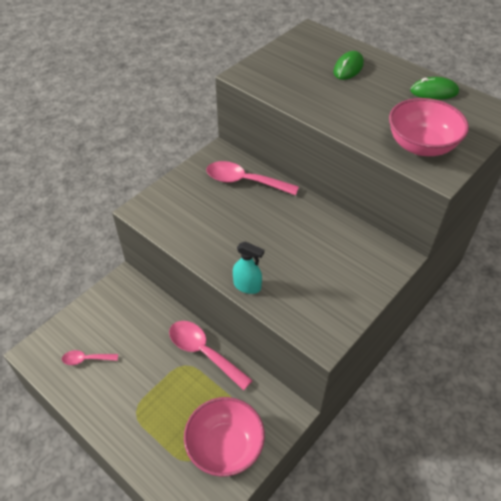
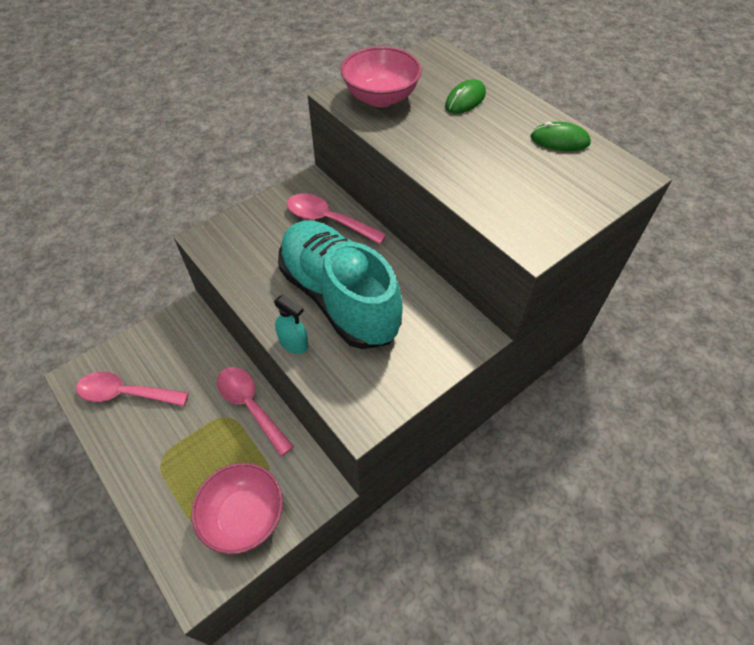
camera: 10 degrees right, 5 degrees up
pink spoon [62,350,118,365] -> pink spoon [76,372,189,406], size x1.86
pink bowl [389,98,469,156] -> pink bowl moved to [341,46,422,107]
none -> turquoise shoe [278,221,403,349]

